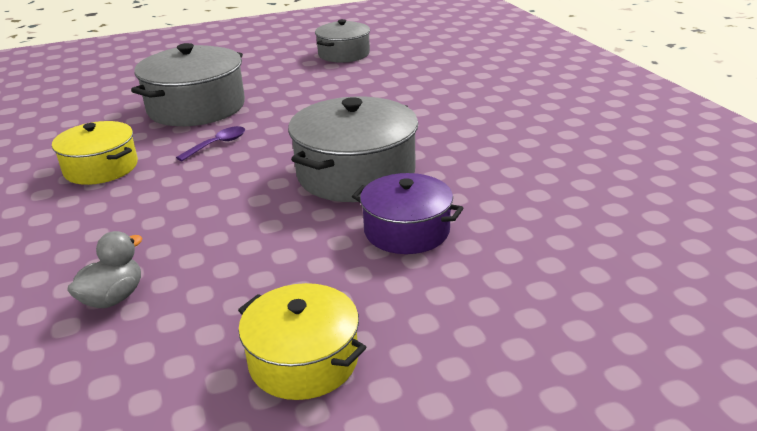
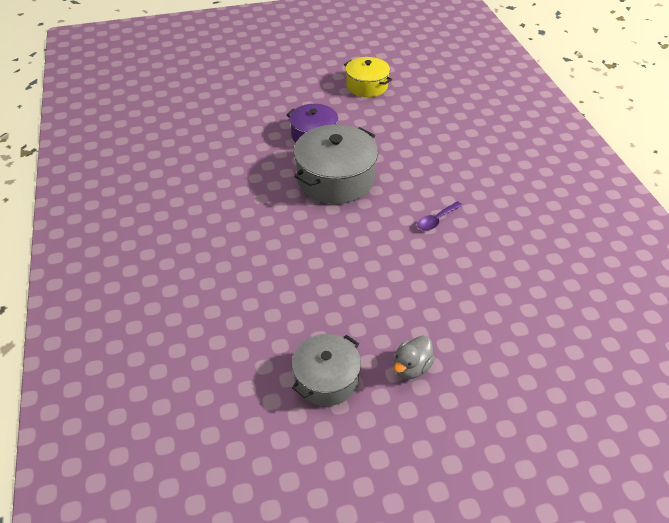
camera: 175 degrees left, 15 degrees up
yellow pot [52,121,138,185] -> none
grey duck [67,231,142,308] -> grey duck moved to [394,335,435,379]
grey pot [131,43,245,126] -> none

